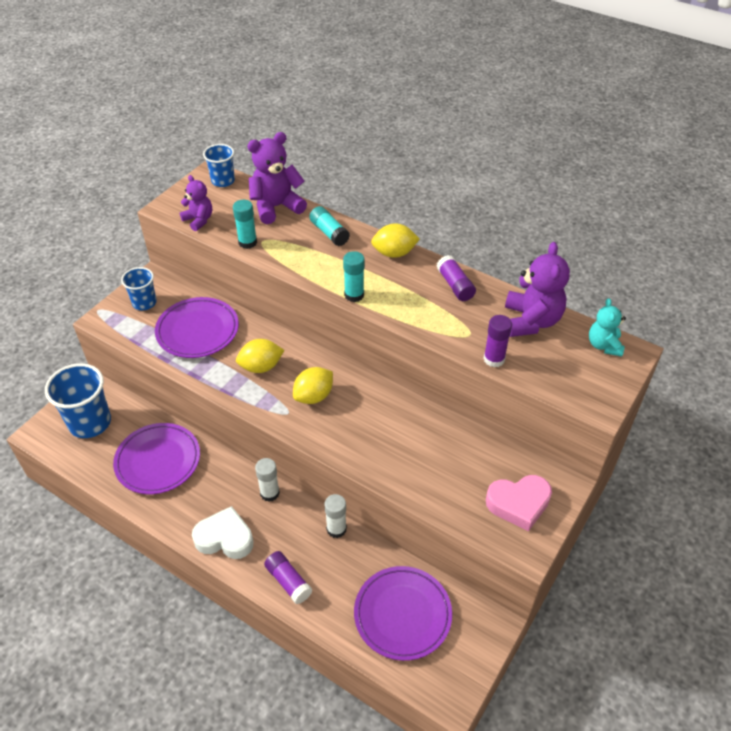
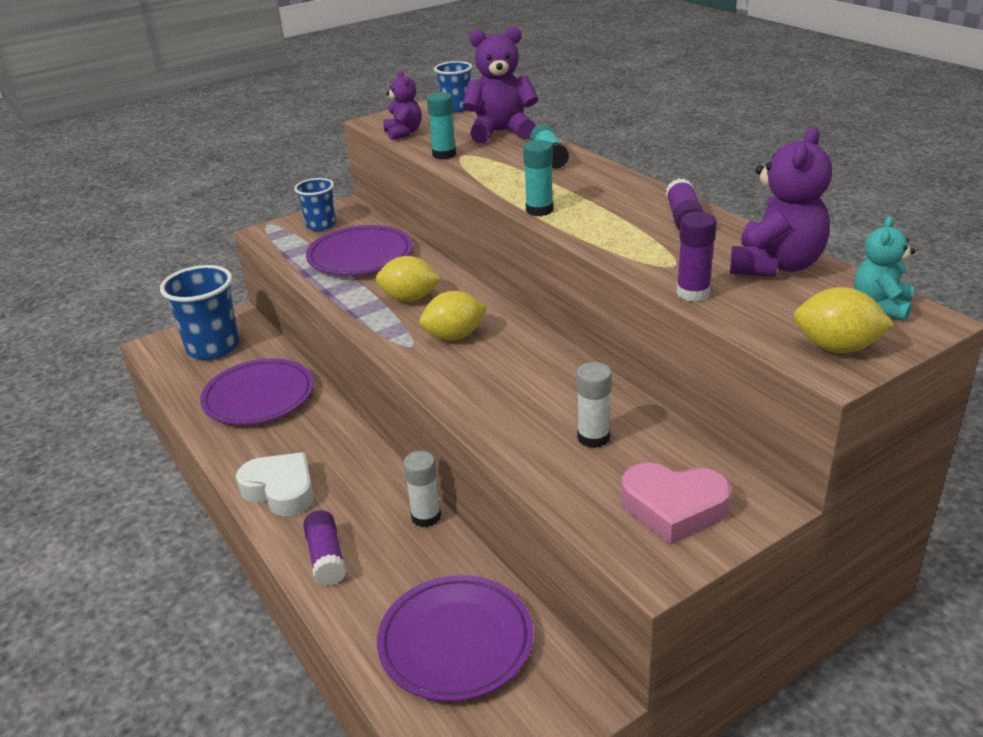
camera: 25 degrees right, 15 degrees down
white glue stick [255,458,280,502] -> white glue stick moved to [577,362,612,448]
yellow lemon [371,224,420,258] -> yellow lemon moved to [793,287,894,353]

